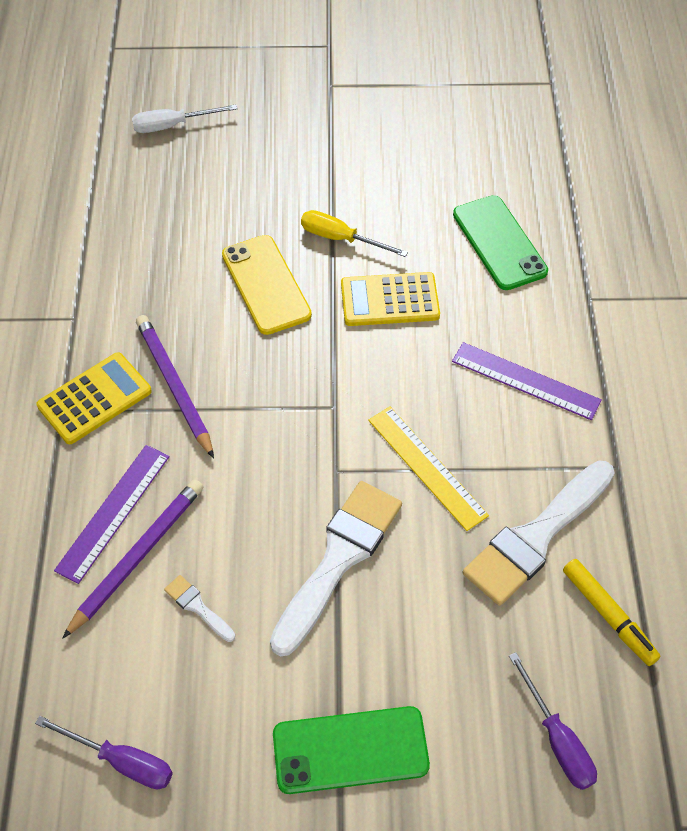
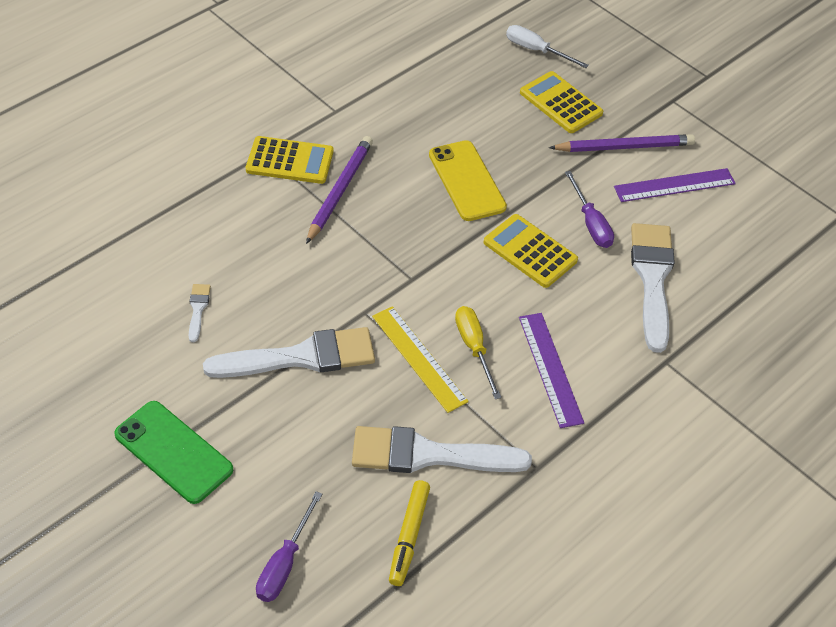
camera: 45 degrees right, 5 degrees down
purple screwdriver [35,716,173,789] -> purple screwdriver moved to [565,171,614,248]
purple ruler [54,445,170,584] -> purple ruler moved to [614,168,736,202]
purple pencil [62,479,203,639] -> purple pencil moved to [549,134,695,152]
yellow phone [222,235,312,335] -> yellow phone turned 45 degrees counterclockwise [429,140,507,221]
yellow screwdriver [301,210,408,257] -> yellow screwdriver moved to [455,306,501,399]
yellow ruler [368,406,489,531] -> yellow ruler turned 45 degrees counterclockwise [372,306,469,413]
green phone [453,195,548,290] -> white brush [631,223,675,353]
none -> yellow calculator [520,71,603,133]

